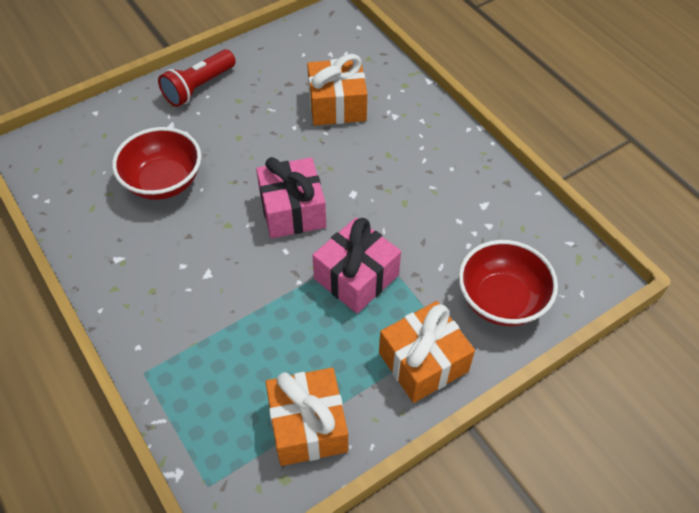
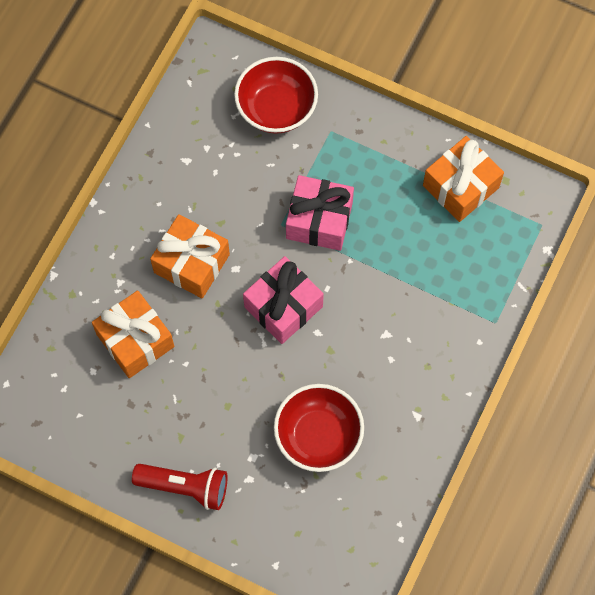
camera: 120 degrees left, 15 degrees up
orange gift [379,301,475,403] -> orange gift moved to [150,214,230,298]

